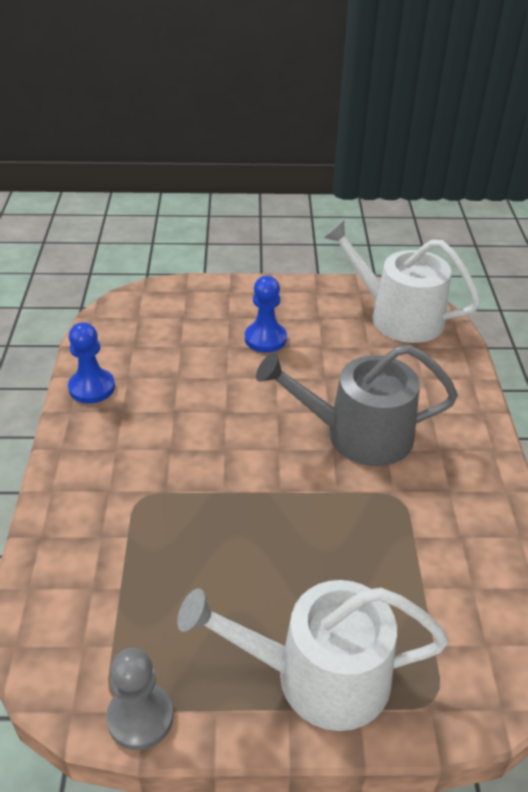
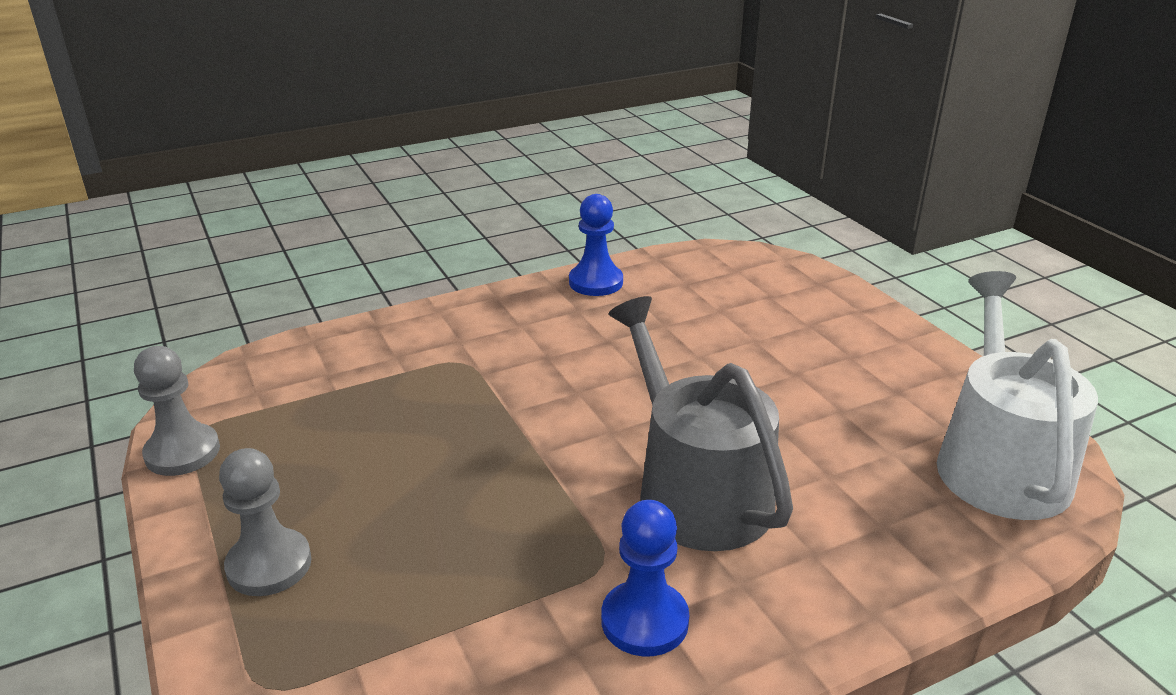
camera: 65 degrees right, 10 degrees down
white watering can [177,580,449,731] -> grey pawn [219,448,312,596]
blue pawn [245,276,287,353] -> blue pawn moved to [601,500,689,656]

